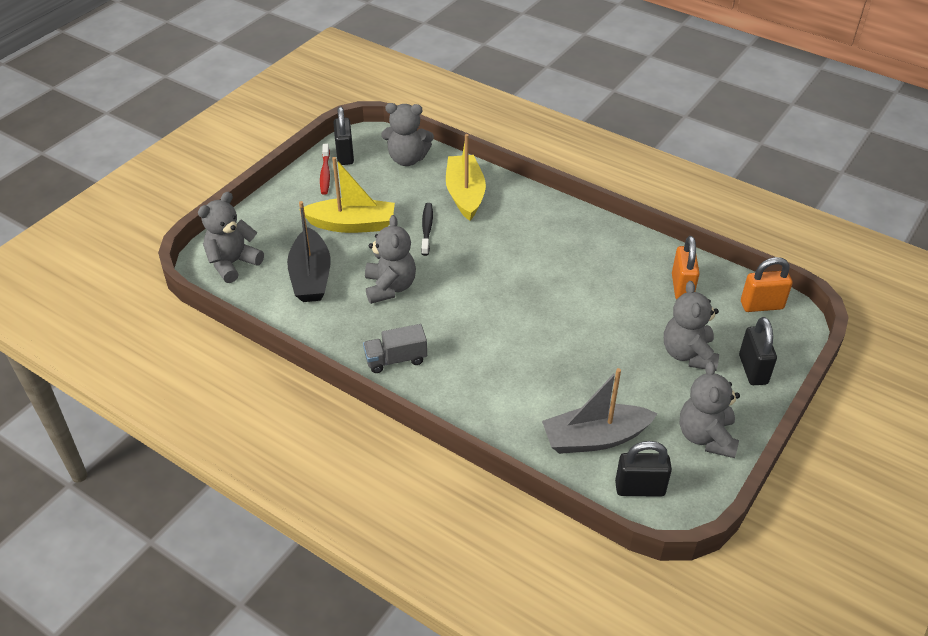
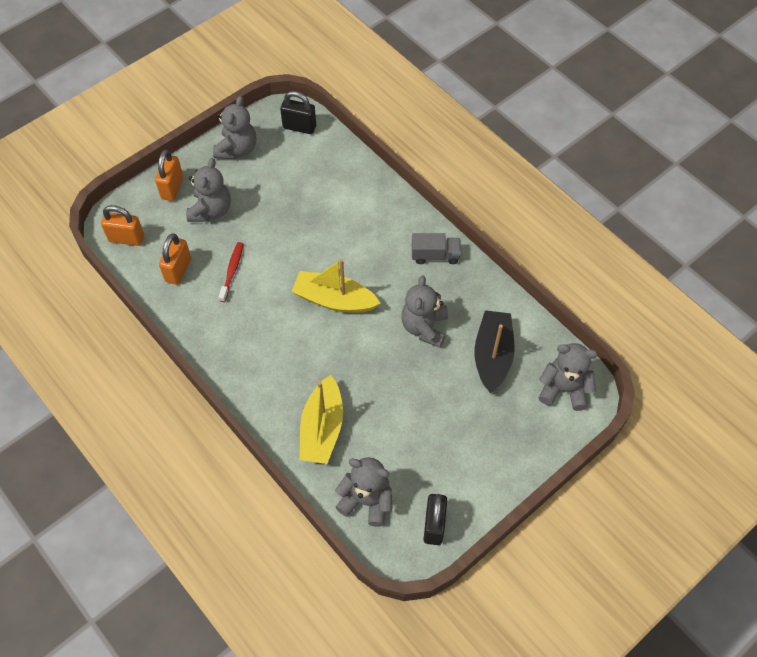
camera: 165 degrees left, 15 degrees up
grey teddy bear [198,192,264,283] -> grey teddy bear turned 135 degrees counterclockwise [539,343,597,411]
yellow boat [299,157,395,233] -> yellow boat moved to [291,259,381,313]
red toothbrush [320,144,330,195] -> red toothbrush moved to [219,242,243,302]
black toothbrush [421,203,433,256] -> none
grey boat [542,368,658,454] -> none
black padlock [739,317,777,385] -> orange padlock [155,150,183,201]

